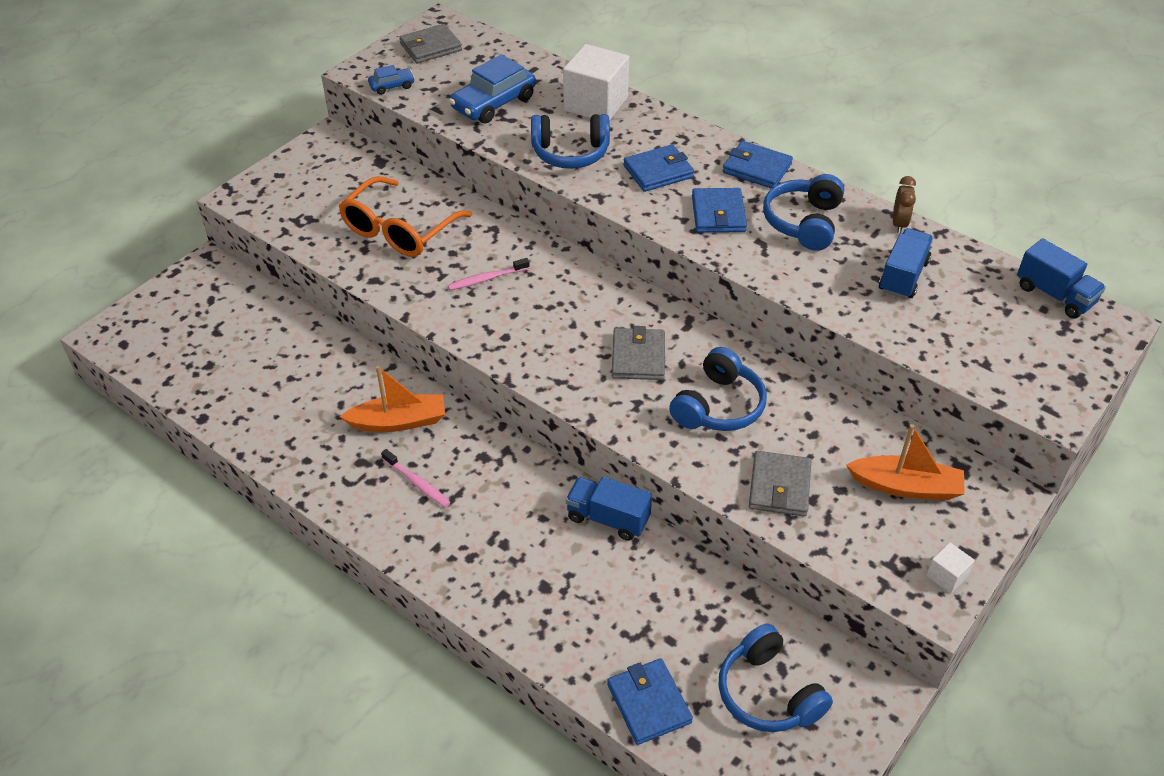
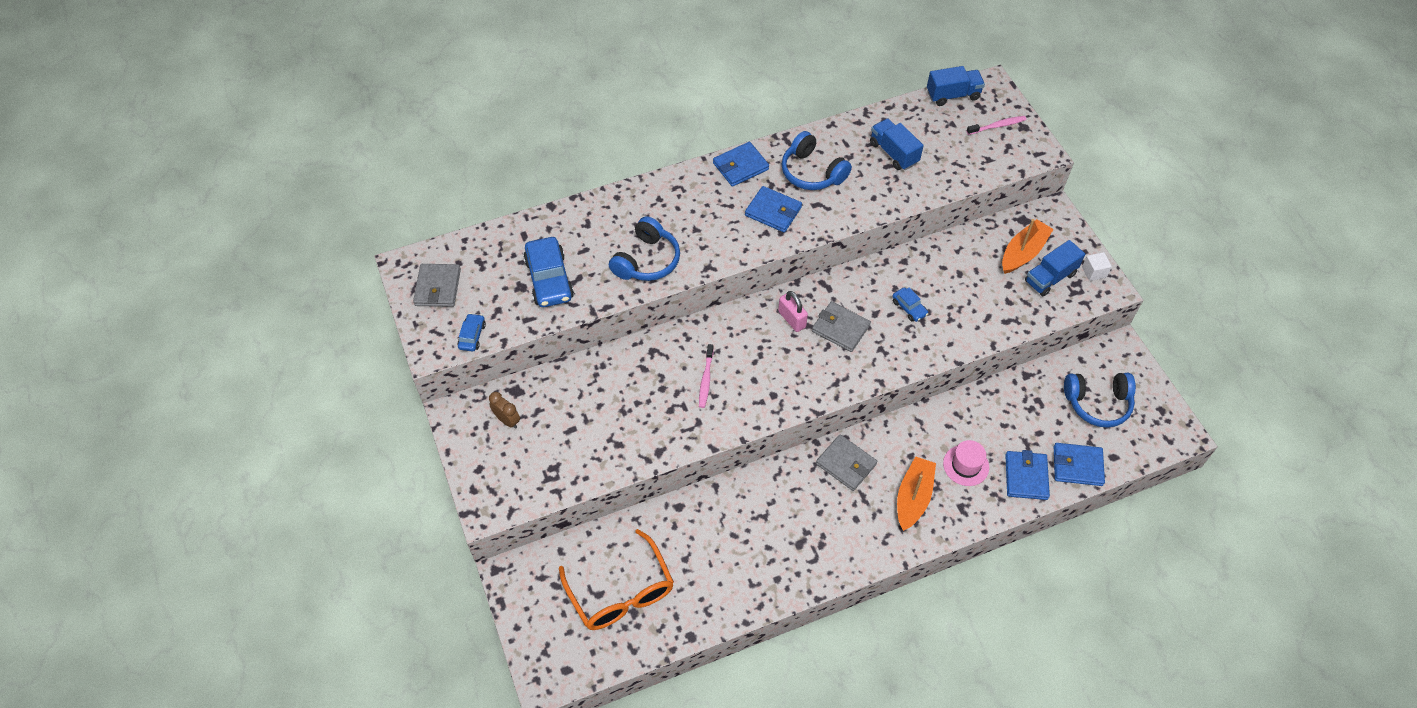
camera: 60 degrees left, 10 degrees up
orange glasses [339,176,472,257] -> orange glasses moved to [559,529,674,630]
orange boat [340,366,445,432] -> orange boat moved to [897,456,936,531]
pink toothbrush [381,449,451,508] -> pink toothbrush moved to [967,116,1026,135]
white cube [563,44,629,121] -> none
blue truck [566,477,652,541] -> blue truck moved to [1025,240,1085,296]
blue wallet [623,144,694,192] -> blue wallet moved to [1005,450,1050,500]
blue headphones [669,347,767,431] -> blue car [892,287,928,322]
grey wallet [749,451,811,517] -> grey wallet moved to [816,434,877,491]
brown clock [893,176,916,233] -> brown clock moved to [489,392,520,429]
none -> pink padlock [778,291,808,332]
none -> pink hat [943,440,989,486]

